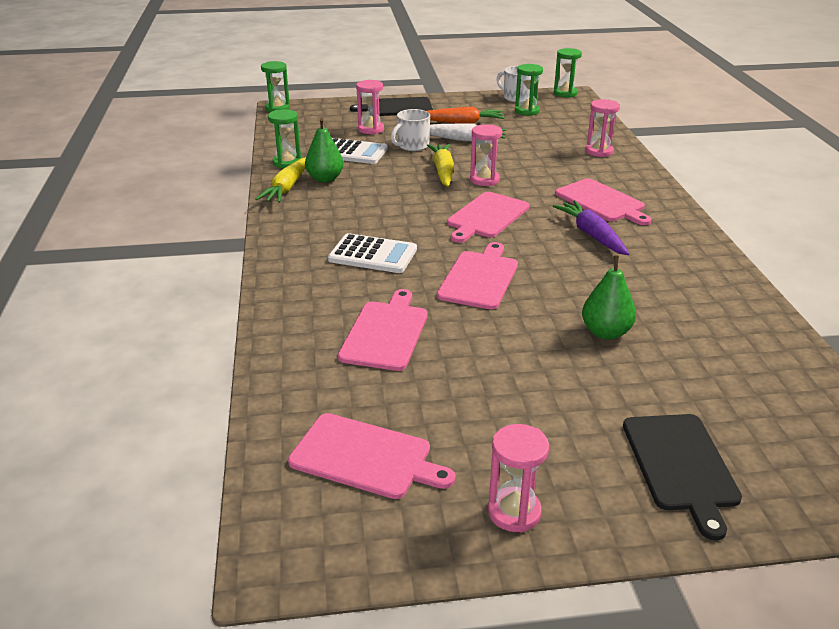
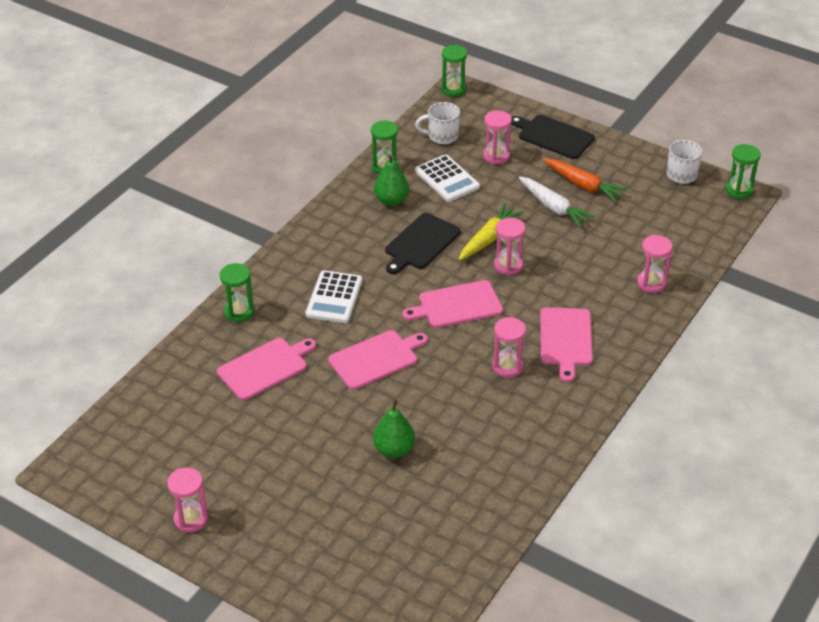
camera: 40 degrees right, 10 degrees up
yellow carrot [256,157,306,203] -> none
pink cutting board [288,413,455,499] -> none
white calculator [328,233,417,273] -> white calculator turned 45 degrees clockwise [306,270,363,323]
white mug [391,109,430,151] -> white mug moved to [415,102,460,144]
green hourglass [515,64,543,116] -> green hourglass moved to [220,263,254,322]
purple carrot [553,201,629,255] -> pink hourglass [492,317,526,378]
black cutting board [623,414,742,540] -> black cutting board moved to [385,213,461,274]

